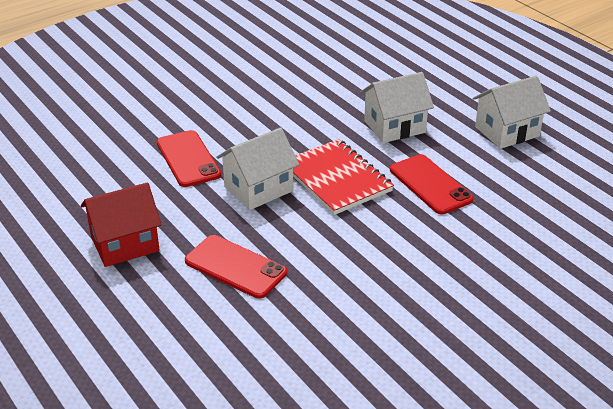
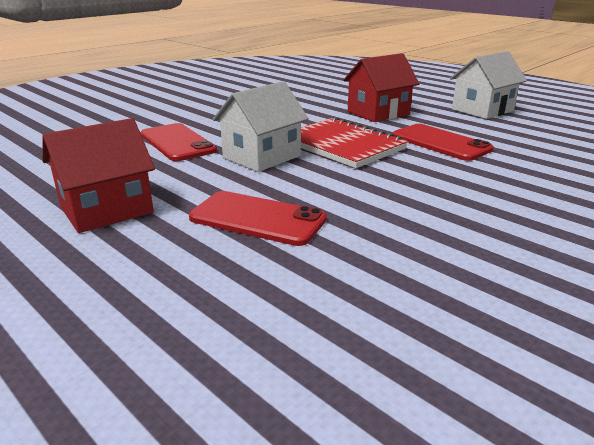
camera: 10 degrees left, 10 degrees down
white house [360,72,434,143] -> red house [343,53,419,122]

